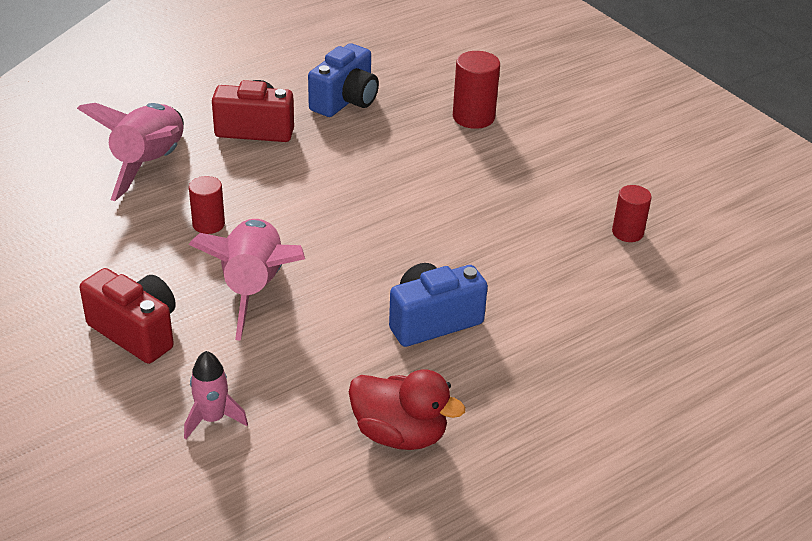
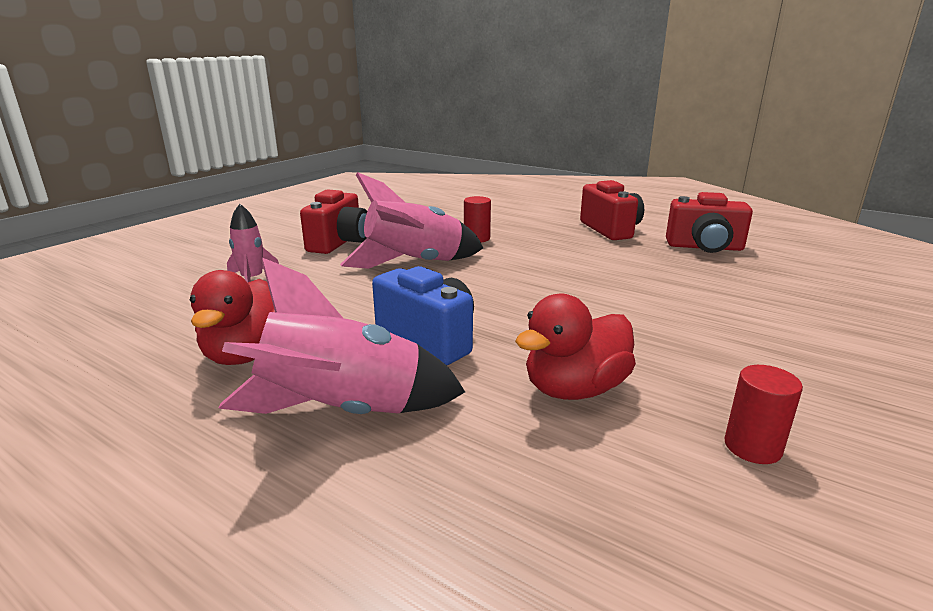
camera: 70 degrees right, 15 degrees down
pink rocket [77,103,184,201] -> pink rocket moved to [218,258,465,414]
blue camera [308,43,379,117] -> red camera [666,192,753,253]
red cylinder [453,51,500,129] -> none
none -> red duck [515,294,636,400]

